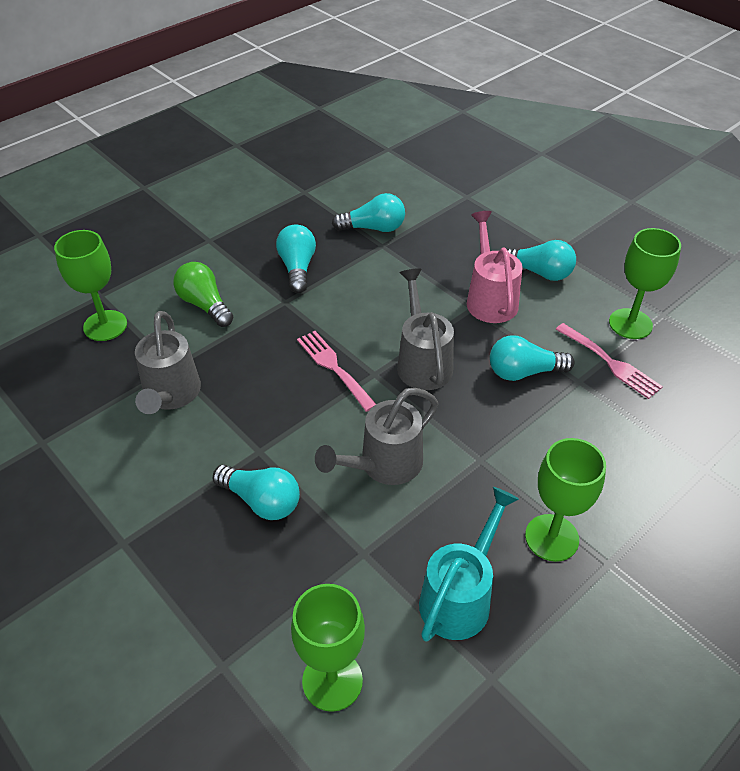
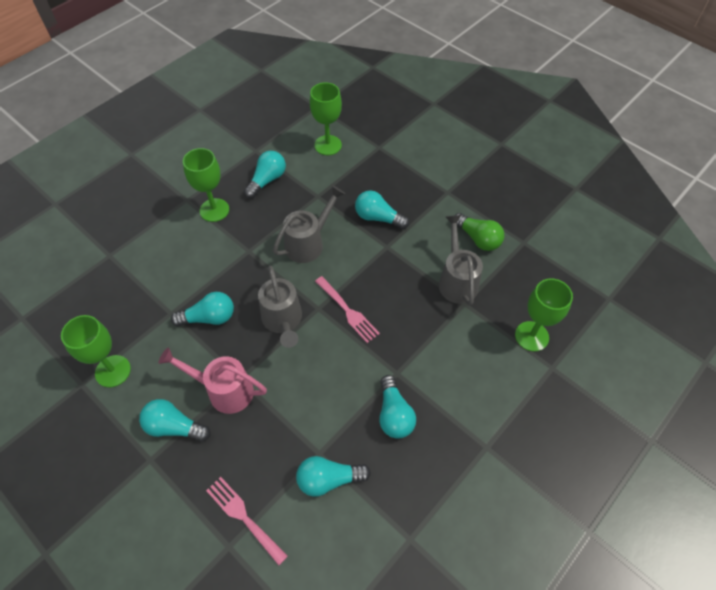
camera: 175 degrees right, 10 degrees up
green light bulb [173,262,234,327] -> green light bulb moved to [455,213,504,251]
turquoise watering can [419,487,519,642] -> turquoise light bulb [244,151,286,198]
pink watering can [467,211,523,323] -> pink watering can turned 120 degrees clockwise [158,347,267,414]
pink fork [556,323,663,399] -> pink fork moved to [206,477,288,565]

